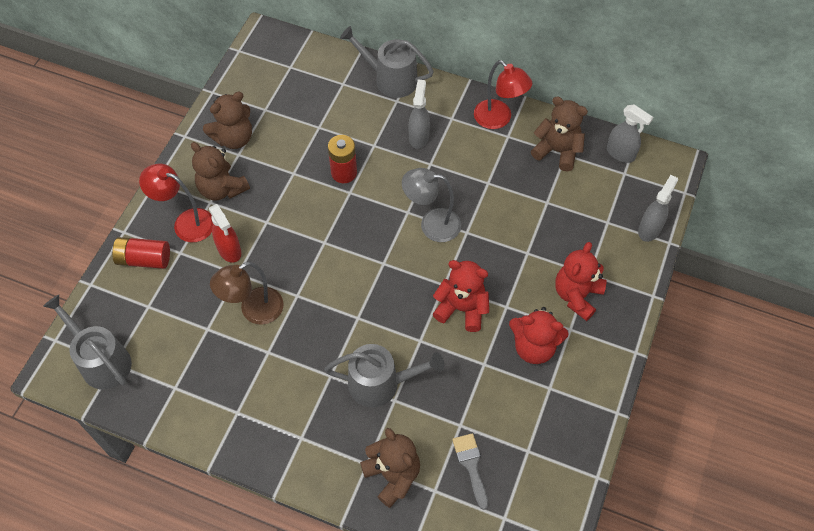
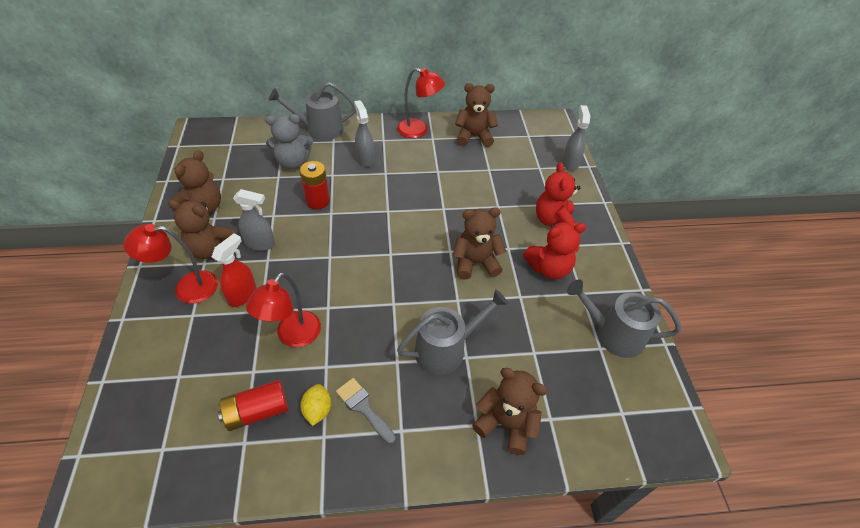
camera: 30 degrees left, 10 degrees down
grey watering can [43,295,132,389] -> grey watering can moved to [567,279,681,358]
red battery [112,237,170,269] -> red battery moved to [218,380,288,431]
red spray bottle [209,204,241,263] -> red spray bottle turned 90 degrees counterclockwise [212,233,256,307]
brown lamp [210,262,284,325] -> red lamp [246,272,321,347]
grey lamp [402,168,461,242] -> none
red teddy bear [433,260,489,332] -> brown teddy bear [453,207,506,280]
grey brush [452,433,488,510] -> grey brush moved to [336,378,396,444]
grey spray bottle [607,105,654,163] -> grey spray bottle moved to [233,189,275,251]
none -> grey teddy bear [266,114,313,169]
none -> yellow lemon [300,384,331,426]

